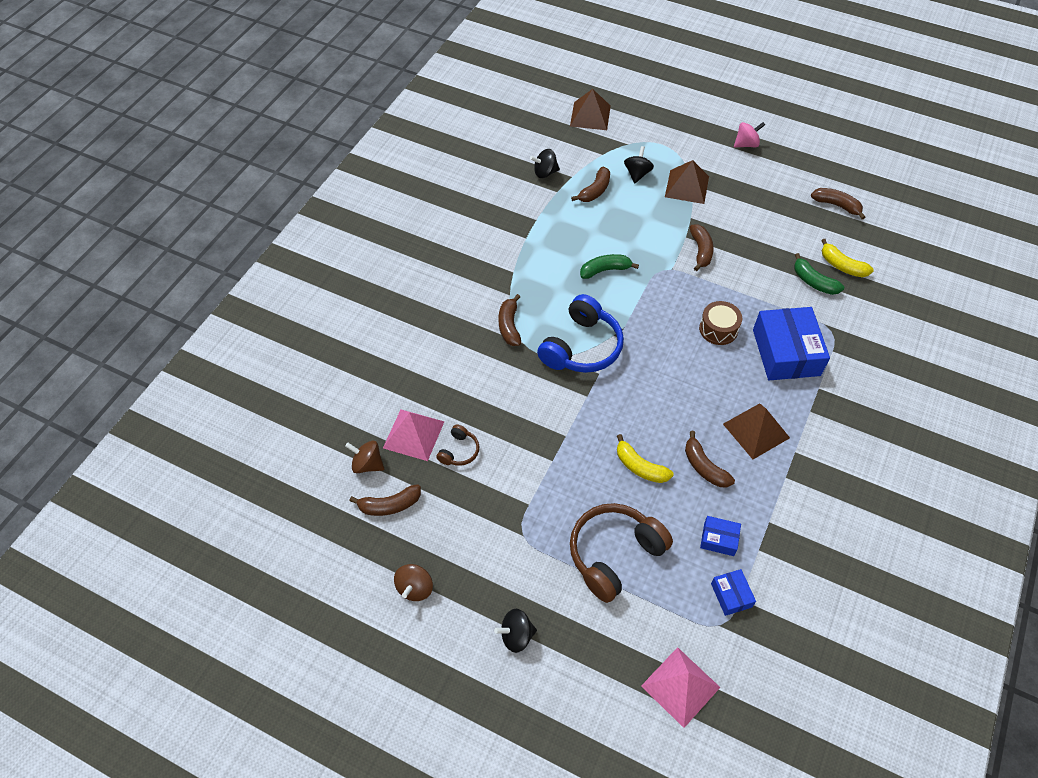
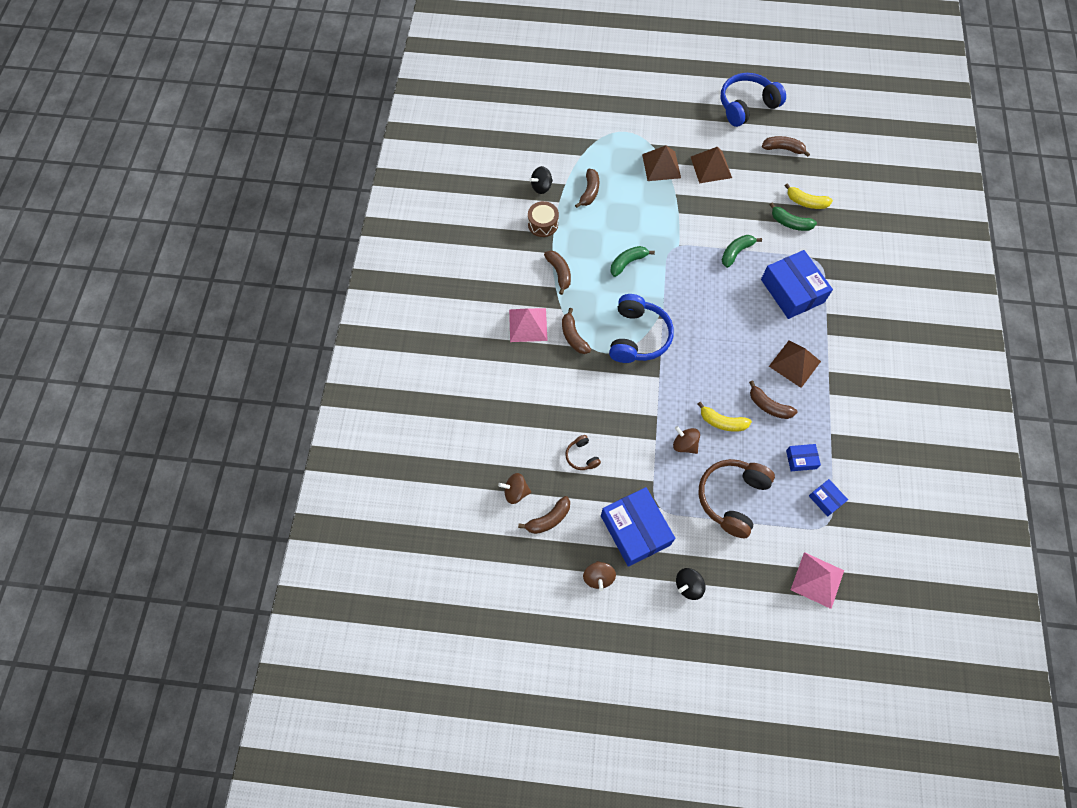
camera: 20 degrees left, 10 degrees up
pink pyramid [383,410,444,461] -> pink pyramid moved to [509,308,548,342]
brown headphones [436,424,479,466] -> brown headphones turned 150 degrees clockwise [565,435,601,470]
brown pyramid [570,89,611,130] -> brown pyramid moved to [691,147,732,183]
black spinning top [624,146,654,184] -> none
brown banana [690,224,714,271] -> brown banana moved to [544,251,571,295]
brown drum [699,301,742,345] -> brown drum moved to [528,201,559,237]
pink spinning top [734,122,765,148] -> none
none -> blue box [601,487,675,567]
none -> brown spinning top [673,426,700,454]
none -> blue headphones [720,73,786,127]
none -> green banana [722,235,762,268]

